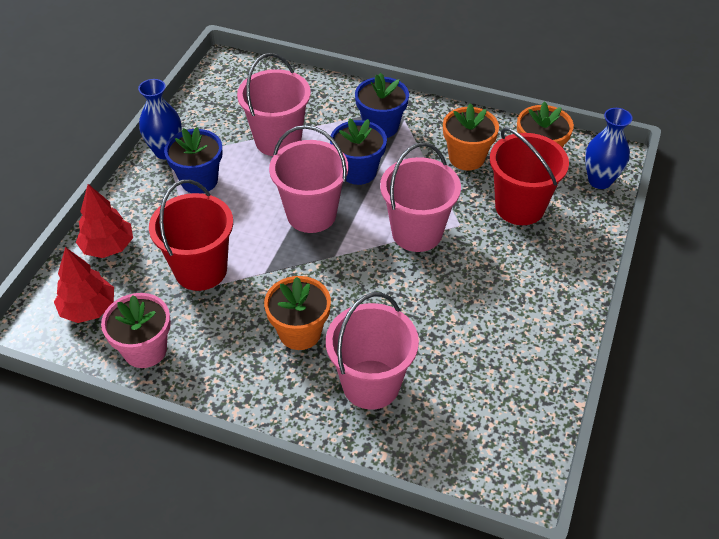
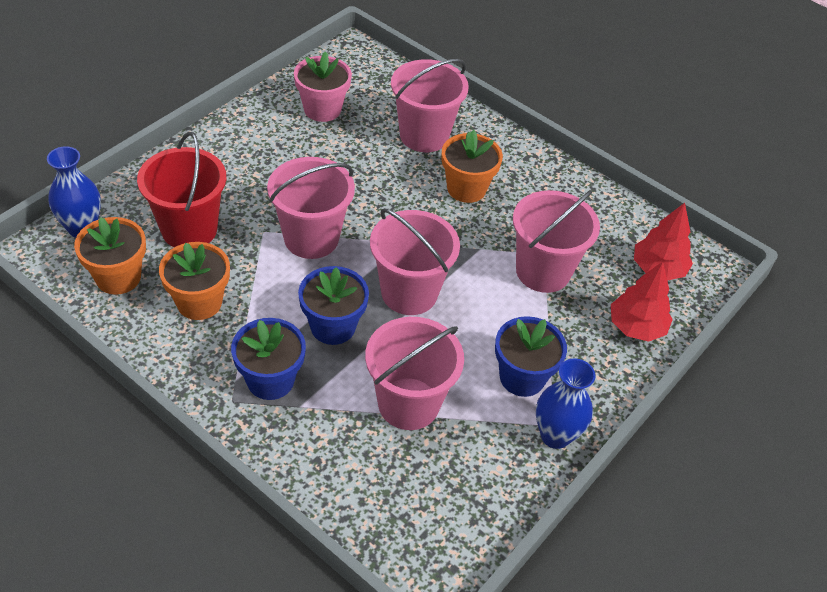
camera: 165 degrees left, 0 degrees up
pink flower pot [101,293,171,368] -> pink flower pot moved to [294,51,352,122]
red bucket [149,180,233,291] -> pink bucket [513,190,600,293]

